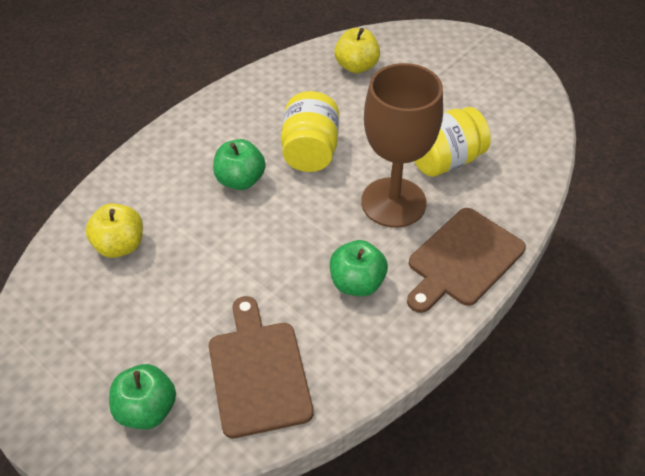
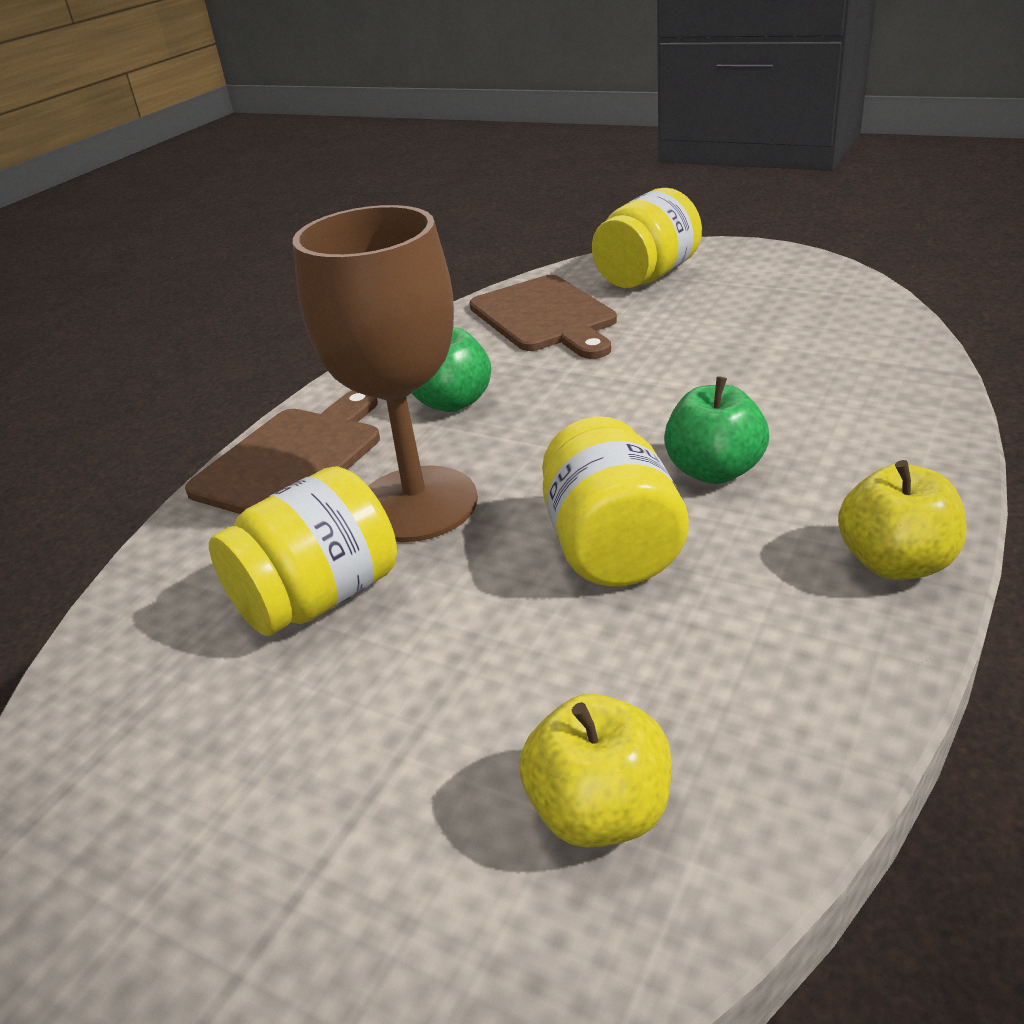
camera: 170 degrees right, 15 degrees down
yellow apple [86,203,143,258] -> yellow apple moved to [838,460,966,580]
green apple [109,364,176,429] -> yellow jar [592,188,702,288]

